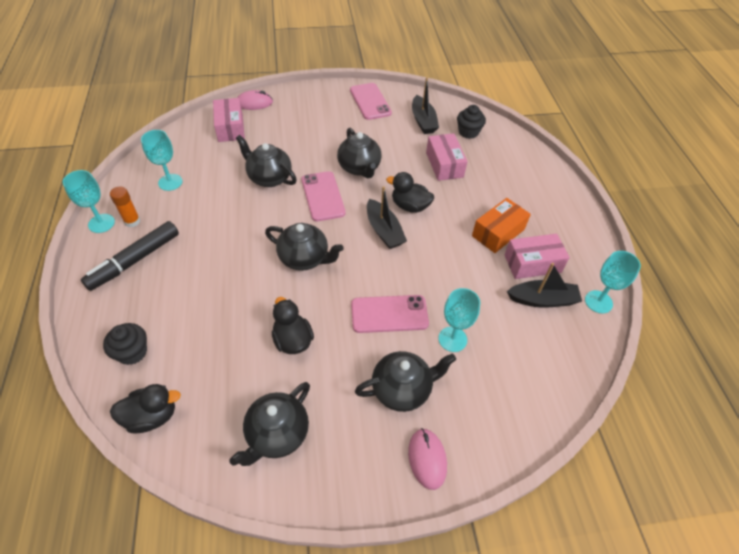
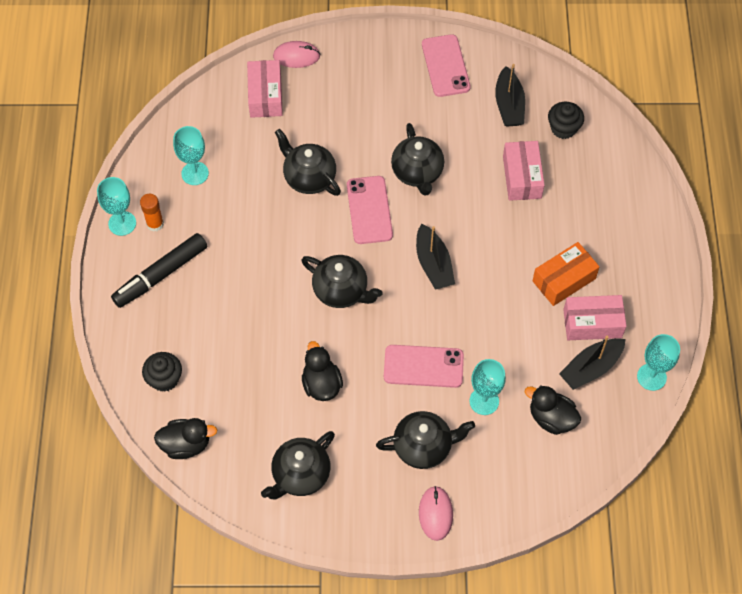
camera: 10 degrees right, 10 degrees up
black duck [386,172,434,213] -> black duck moved to [525,385,581,435]
black boat [507,263,582,308] -> black boat turned 135 degrees clockwise [559,336,626,390]

